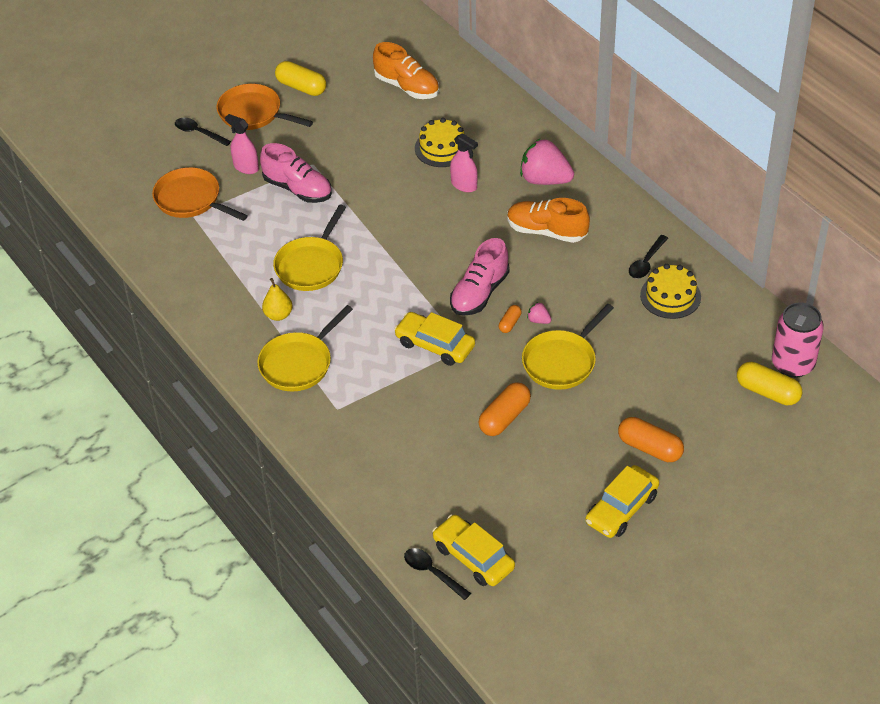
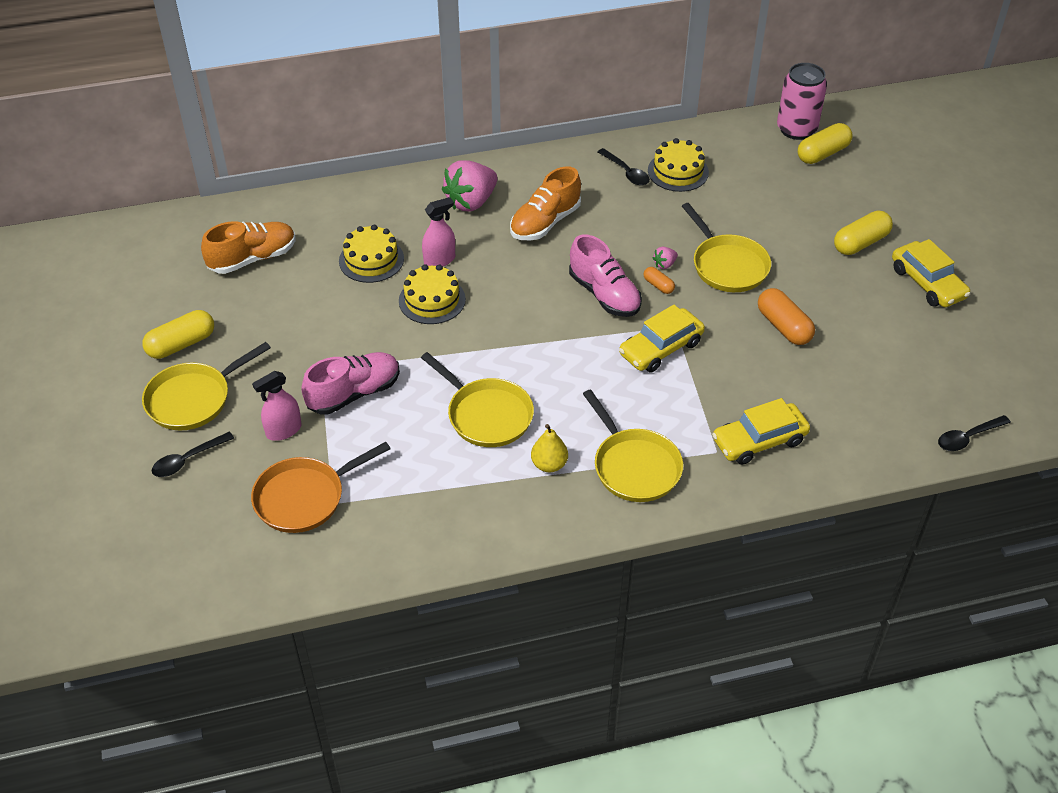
camera: 70 degrees left, 0 degrees up
orange pan [216,84,313,130] -> yellow pan [142,342,271,430]
yellow car [432,515,515,586] -> yellow car moved to [712,398,810,465]
orange capsule [618,417,684,462] -> yellow capsule [834,211,893,255]
none -> yellow cake [399,264,466,324]

